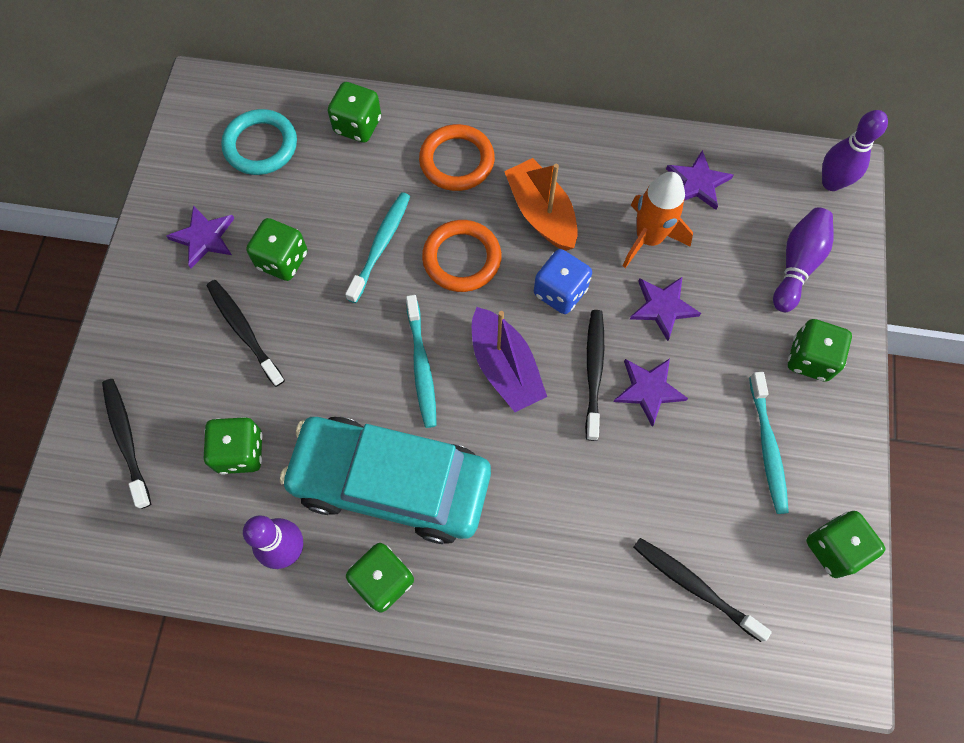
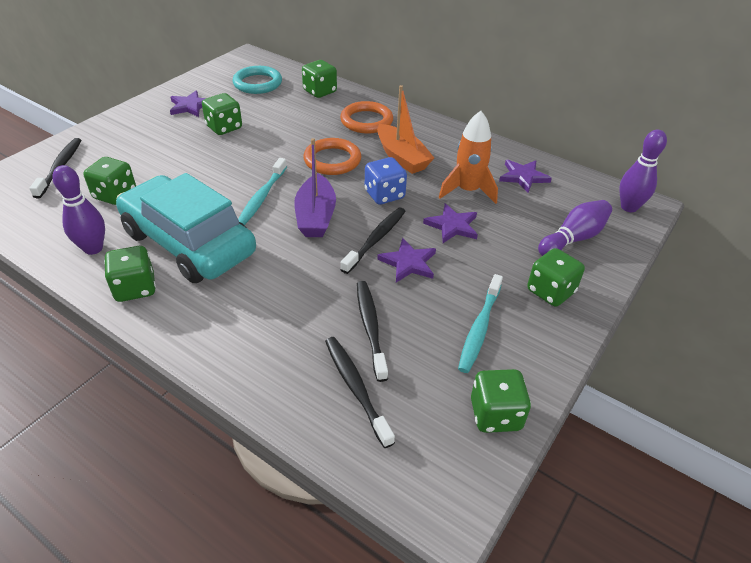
camera: 25 degrees right, 25 degrees down
black toothbrush [207,280,285,387] -> black toothbrush moved to [357,281,388,382]
turquoise toothbrush [345,192,410,303] -> none
orange boat [504,158,578,251] -> orange boat turned 150 degrees clockwise [377,85,434,174]

